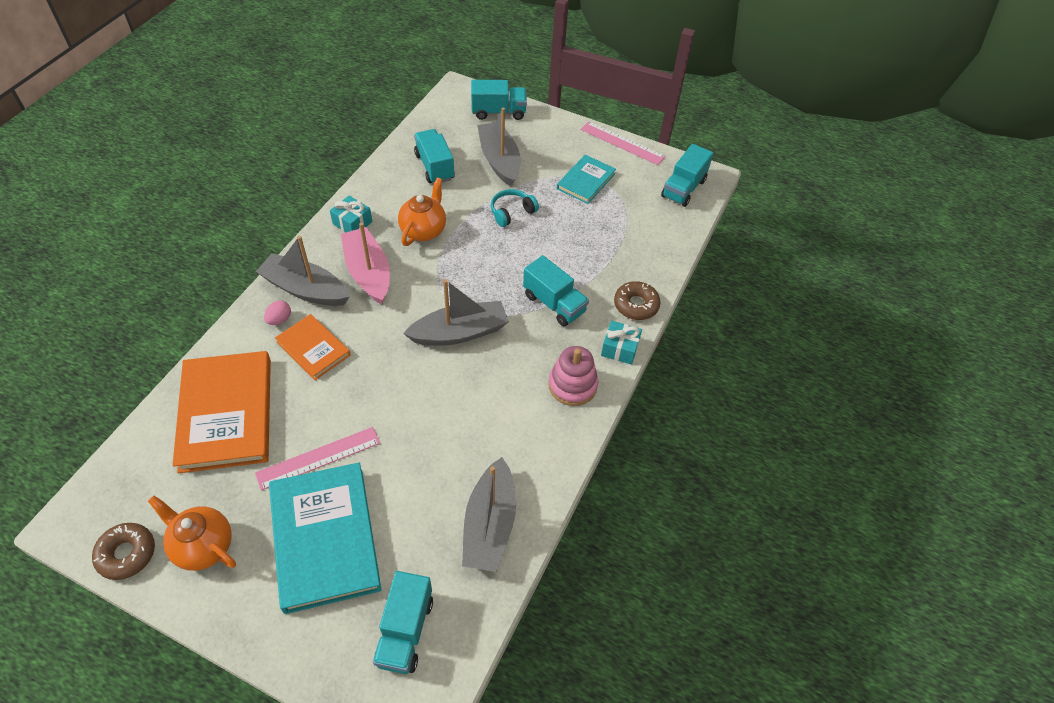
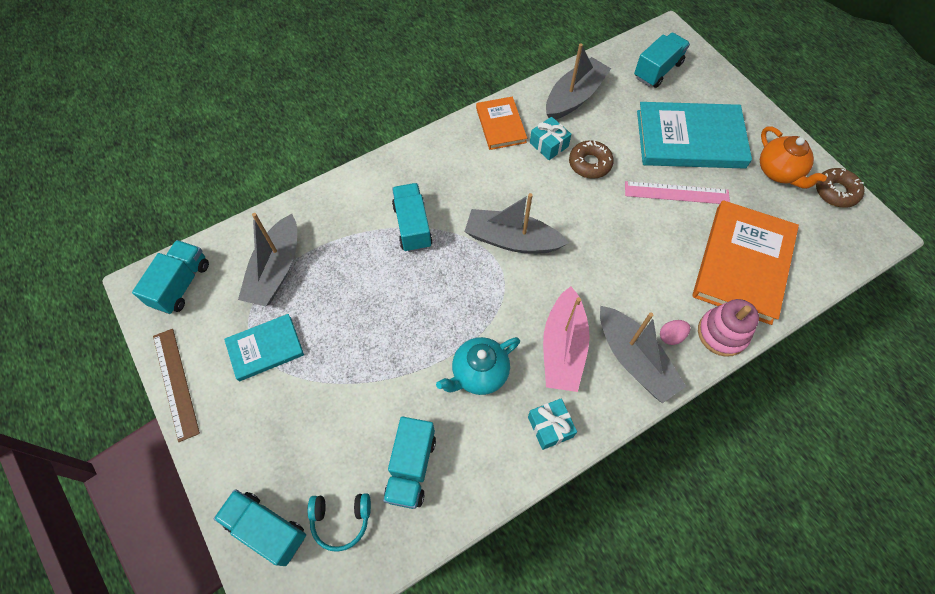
camera: 145 degrees left, 10 degrees up
turquoise book [269,463,382,614] -> turquoise book turned 75 degrees clockwise [637,102,752,169]
orange book [275,314,351,380] -> orange book moved to [476,96,527,150]
orange teapot [398,177,446,246] -> turquoise teapot [436,337,520,395]
grey boat [477,108,520,186] -> grey boat moved to [238,213,297,306]
turquoise headphones [491,189,539,227] -> turquoise headphones moved to [307,493,371,552]
pink stacking toy [548,346,598,406] -> pink stacking toy moved to [698,299,759,357]
pink ruler [581,121,666,165] -> brown ruler [153,329,200,442]
turquoise gift [601,321,642,365] -> turquoise gift moved to [530,117,571,160]
brown donut [614,281,661,320] -> brown donut moved to [569,140,614,179]
turquoise truck [661,144,713,207] -> turquoise truck turned 45 degrees counterclockwise [132,240,209,314]

